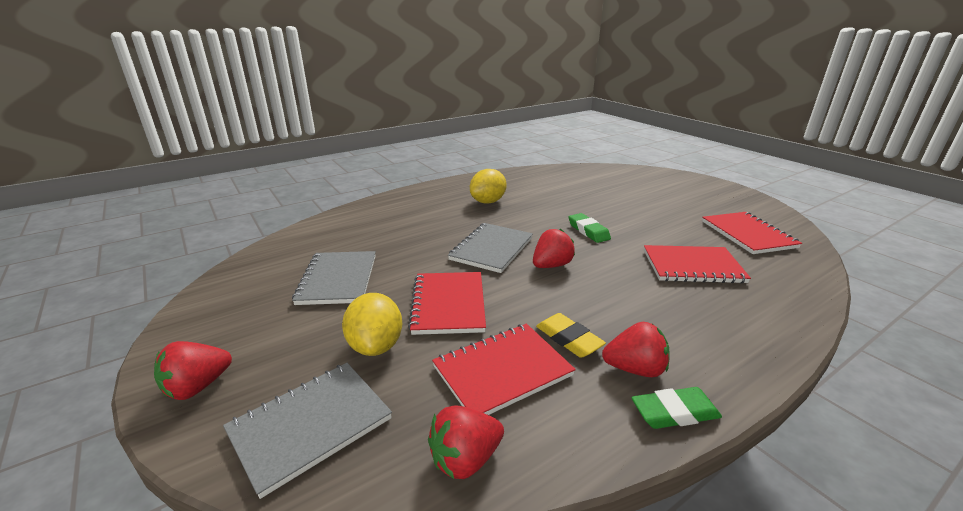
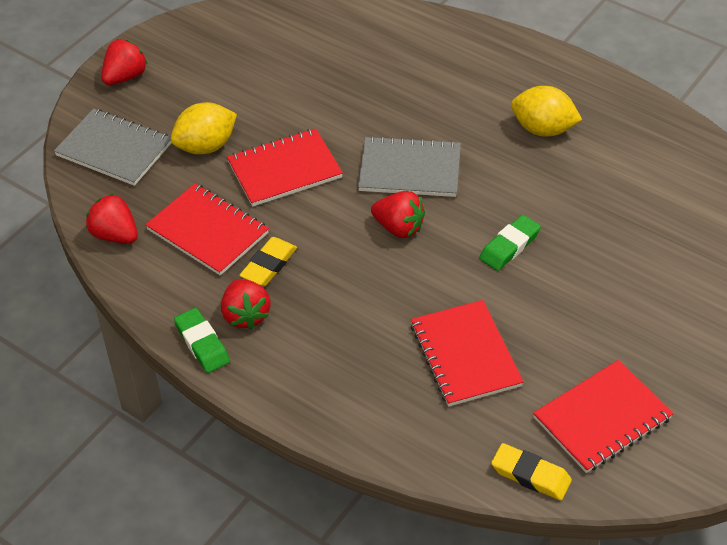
camera: 70 degrees right, 20 degrees up
red strawberry [154,341,232,400] -> red strawberry turned 105 degrees clockwise [101,39,148,85]
grey notebook [292,251,376,305] -> none
none -> yellow eraser [491,443,572,501]

